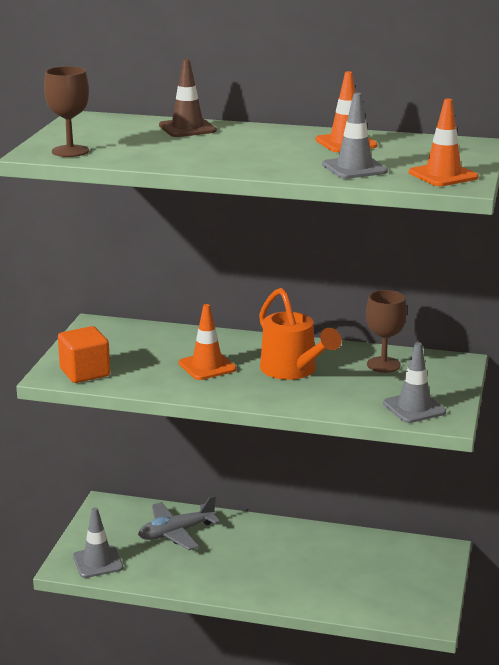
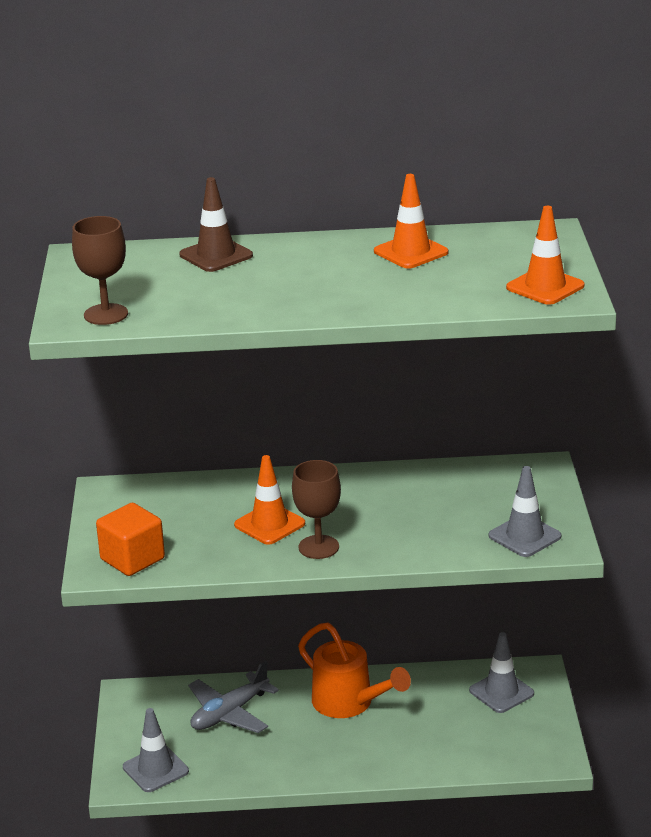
camera: 15 degrees left, 5 degrees up
orange watering can [259,288,342,380] -> orange watering can moved to [298,623,411,718]
grey traffic cone [322,93,388,179] -> grey traffic cone moved to [469,632,534,713]
brown goblet [366,290,407,373] -> brown goblet moved to [292,460,341,559]

